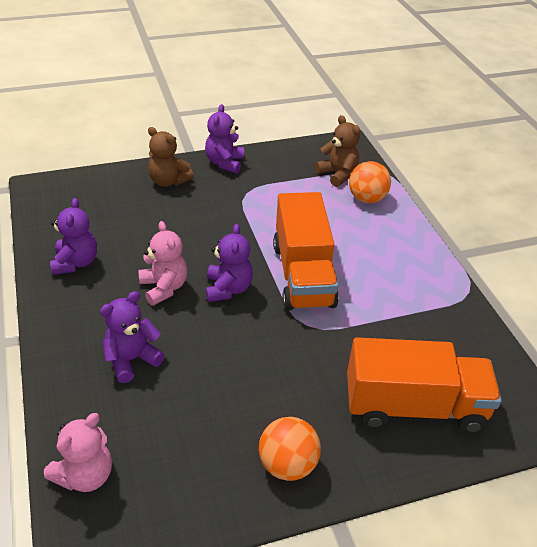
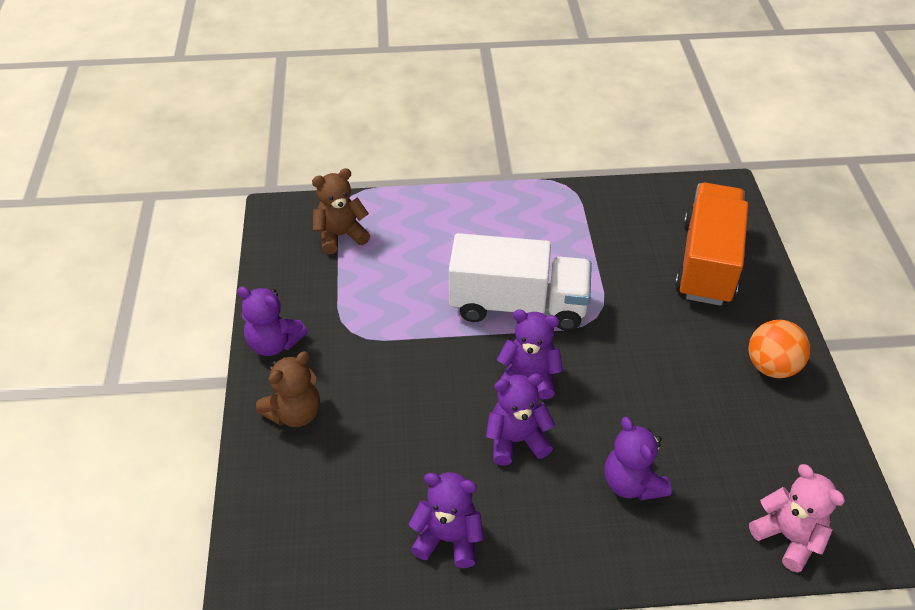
camera: 75 degrees left, 5 degrees up
pink teddy bear [138,221,187,306] -> purple teddy bear [486,374,555,466]
orange truck [273,192,339,310] -> white truck [449,233,592,331]
orange ball [349,161,391,203] -> none

